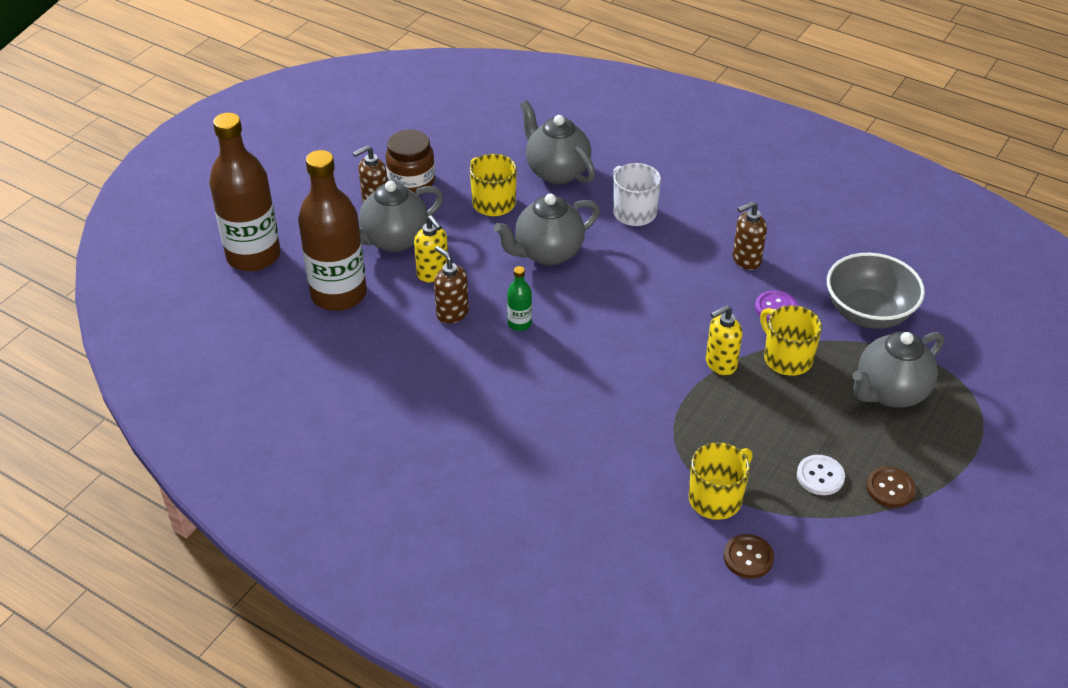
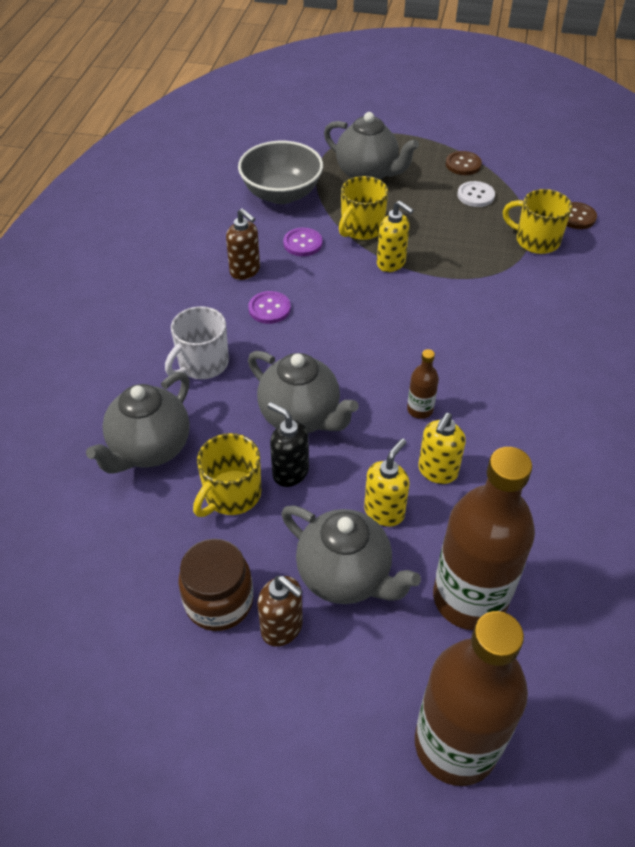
camera: 110 degrees left, 5 degrees up
brown soap dispenser [434,246,469,324] -> yellow soap dispenser [418,413,466,484]
green bottle [507,266,532,331] -> brown bottle [407,349,439,419]
none -> purple button [248,291,291,324]
none -> black soap dispenser [268,402,309,487]

